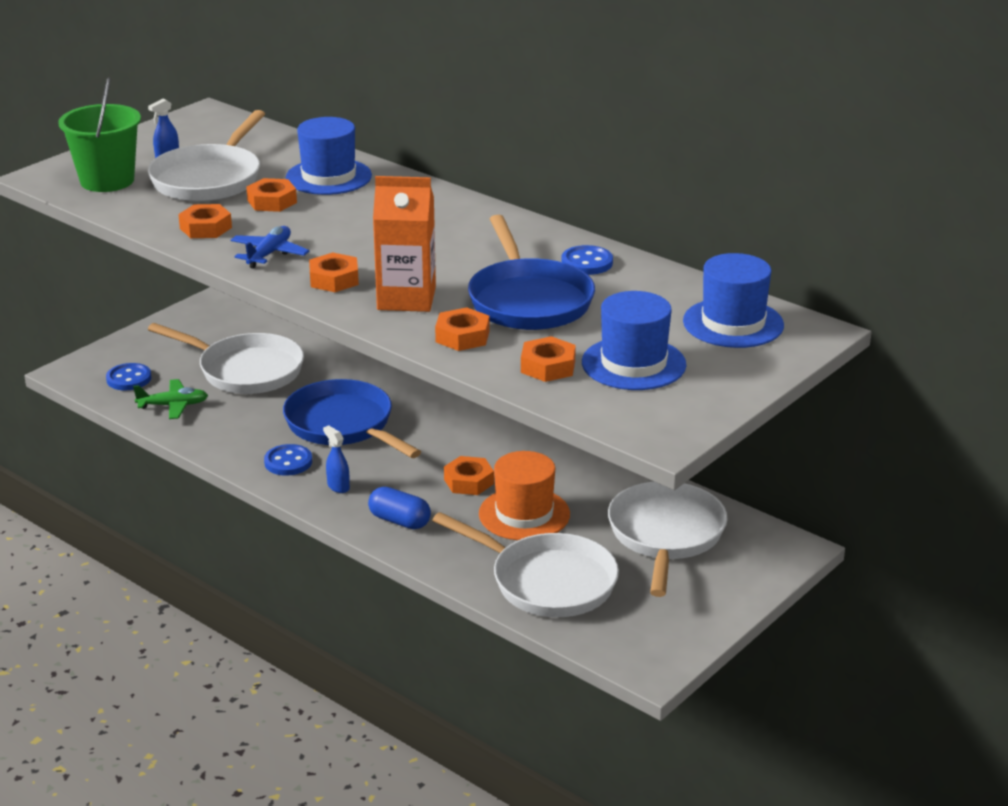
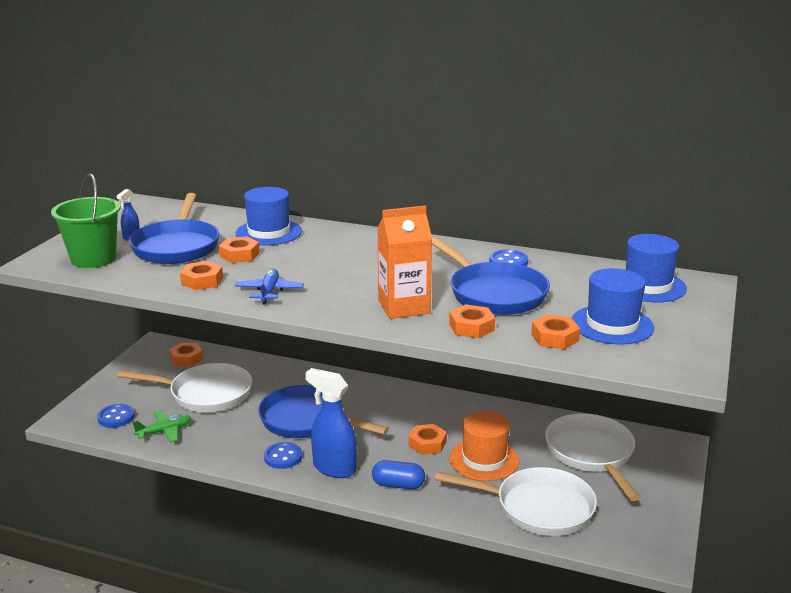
camera: 20 degrees left, 5 degrees down
white pan [148,110,265,202] -> blue pan [129,193,220,264]
orange nut [309,252,359,292] -> orange nut moved to [169,343,203,366]
blue spray bottle [323,425,350,493] -> blue spray bottle [305,368,357,478], size x2.10

